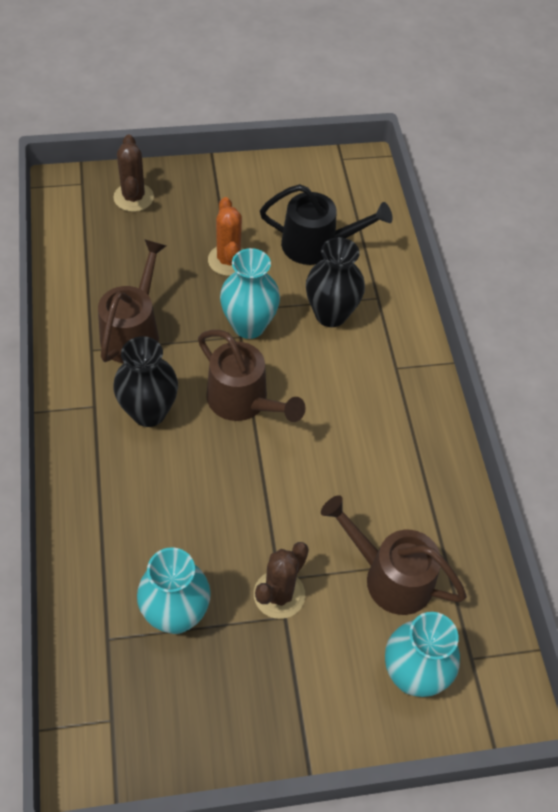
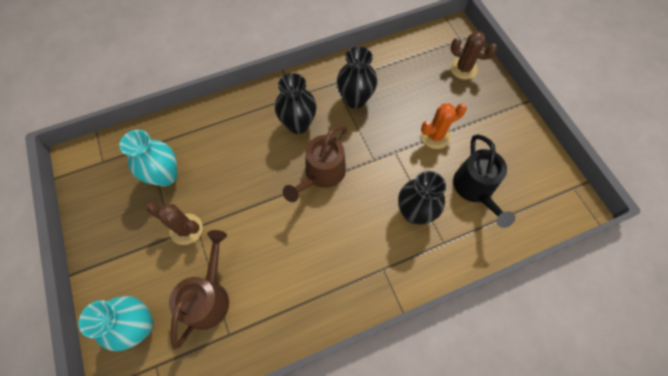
camera: 80 degrees right, 10 degrees up
brown watering can [98,239,166,363] -> black vase [337,46,377,109]
brown cactus [113,134,154,212] -> brown cactus turned 45 degrees clockwise [450,31,497,80]
turquoise vase [220,248,280,339] -> none

